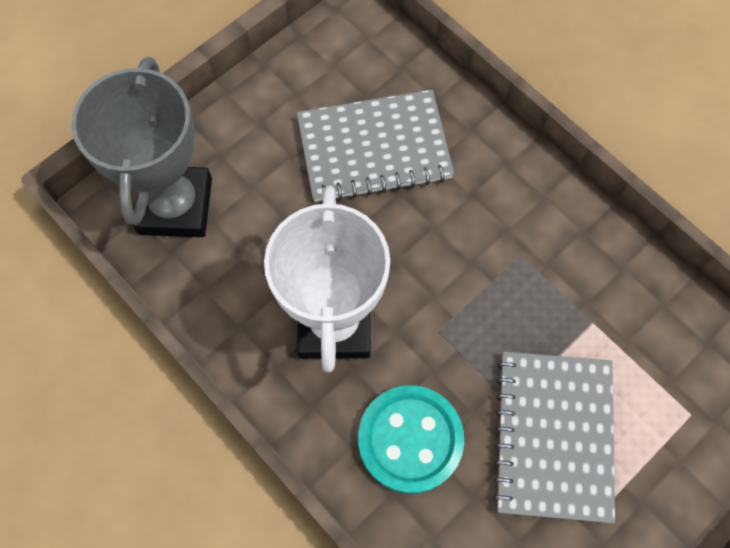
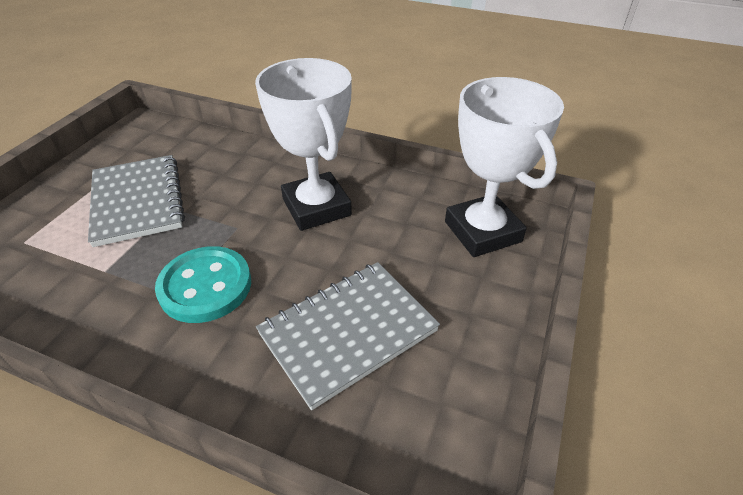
camera: 155 degrees right, 25 degrees down
grey trophy [71,57,212,237] -> white trophy [445,77,564,257]
turquoise button [358,385,464,494] -> turquoise button moved to [155,246,251,323]

